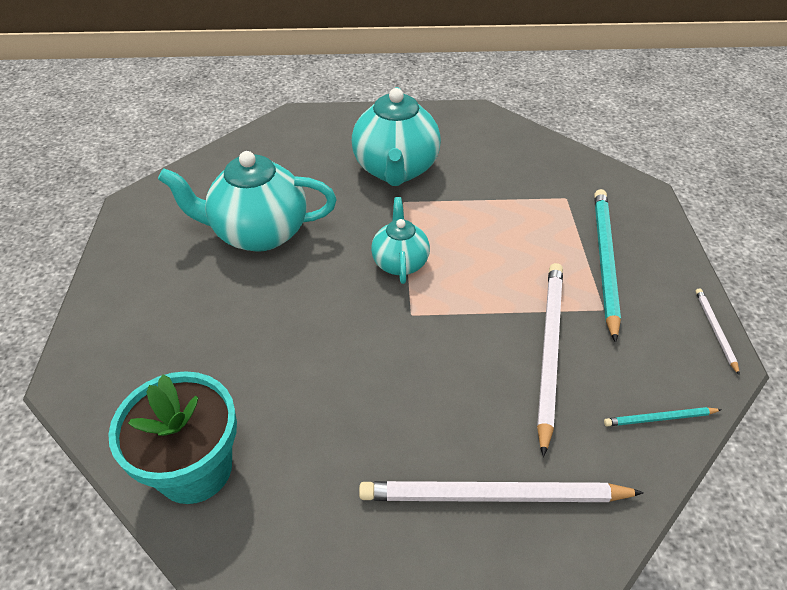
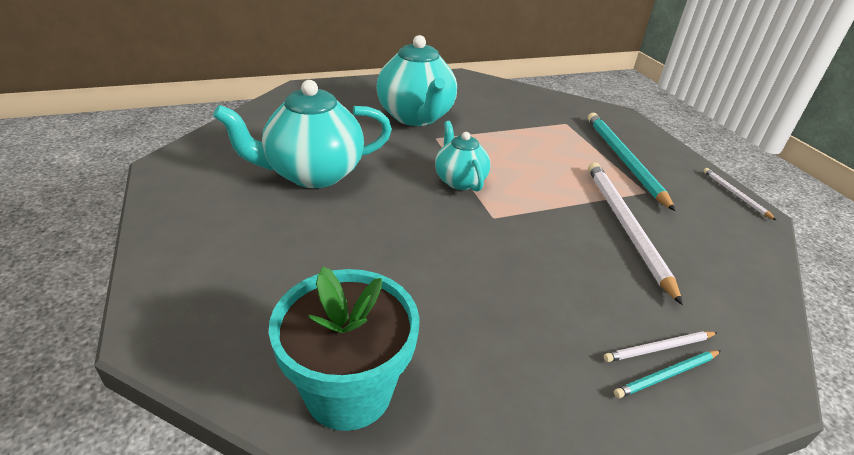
camera: 20 degrees left, 10 degrees down
white pencil [359,481,644,502] -> white pencil [604,331,718,362], size x0.47
turquoise pencil [604,407,722,426] -> turquoise pencil moved to [614,351,721,398]

